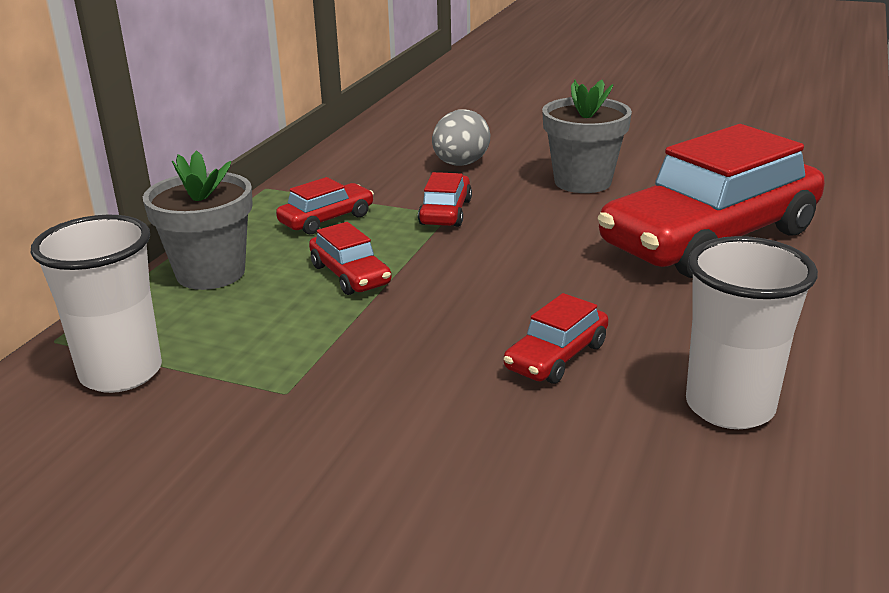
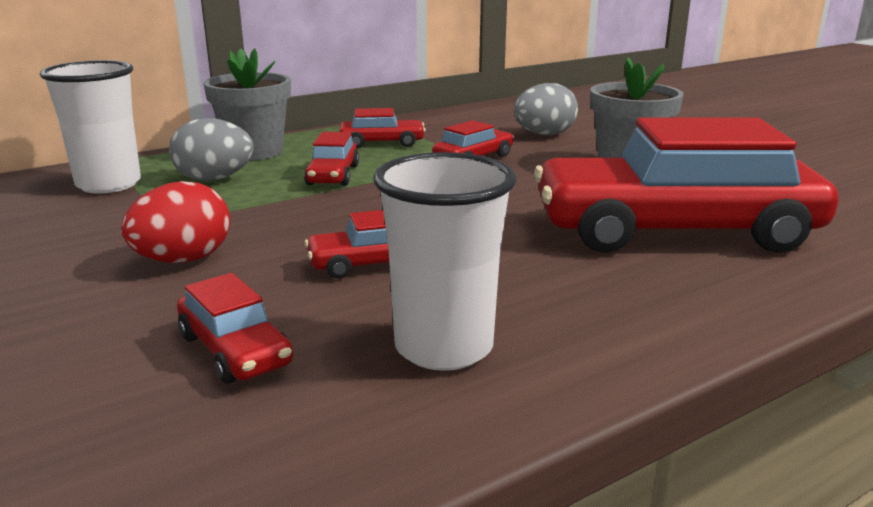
camera: 35 degrees right, 5 degrees down
none -> red egg [121,181,230,263]
none -> grey egg [169,118,254,181]
none -> red car [177,273,293,384]

